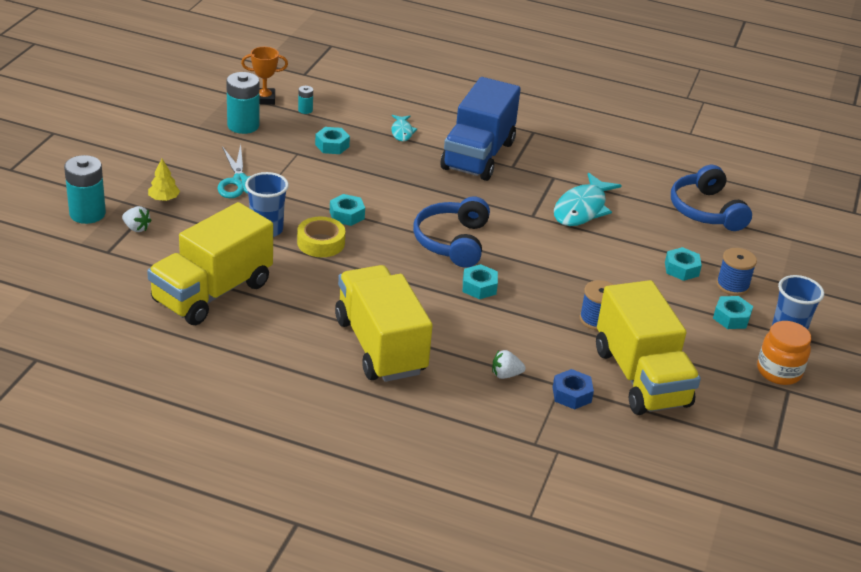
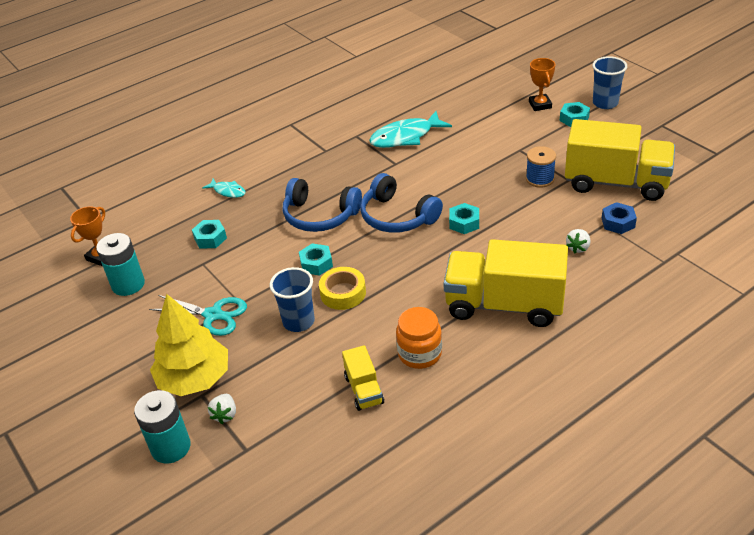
camera: 50 degrees left, 5 degrees up
white strawberry [122,206,152,232] -> white strawberry turned 120 degrees clockwise [208,394,236,424]
yellow truck [147,202,273,325] -> yellow truck [342,345,384,411], size x0.47
yellow tree [148,159,180,201] -> yellow tree [150,294,228,396], size x2.29
turquoise battery [298,86,313,114] -> none
blue truck [441,77,521,181] -> none
turquoise fish [554,173,622,226] -> turquoise fish turned 90 degrees clockwise [369,111,452,148]
turquoise nut [665,247,702,281] -> none
blue headphones [671,165,752,231] -> blue headphones moved to [283,178,362,232]
blue spool [716,248,757,296] -> orange trophy [529,58,555,111]
orange jar [757,321,811,385] -> orange jar moved to [396,307,442,369]

